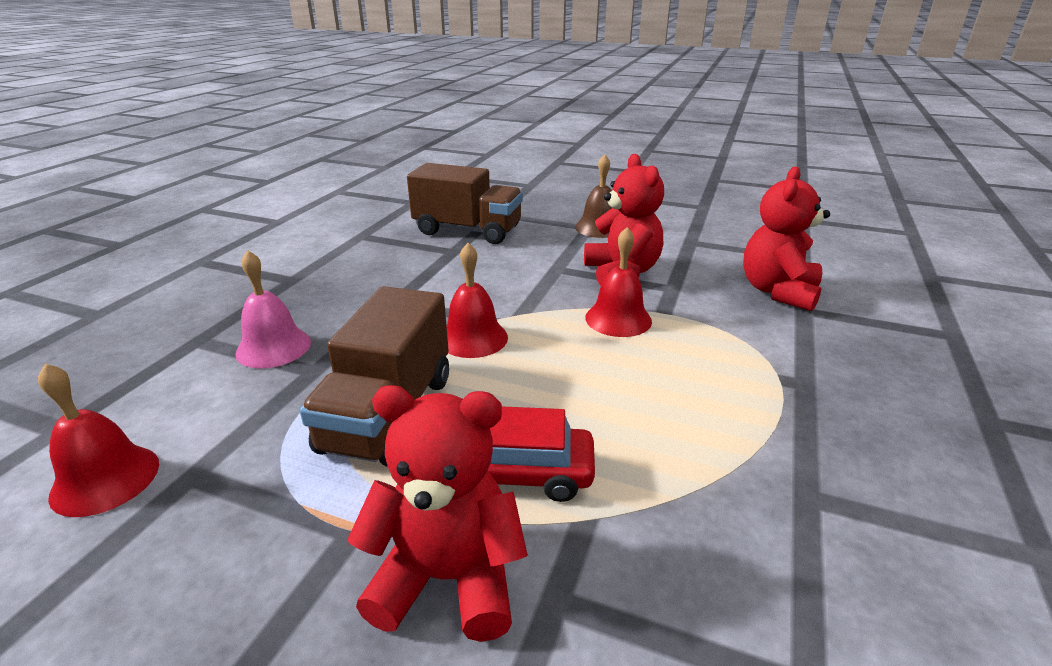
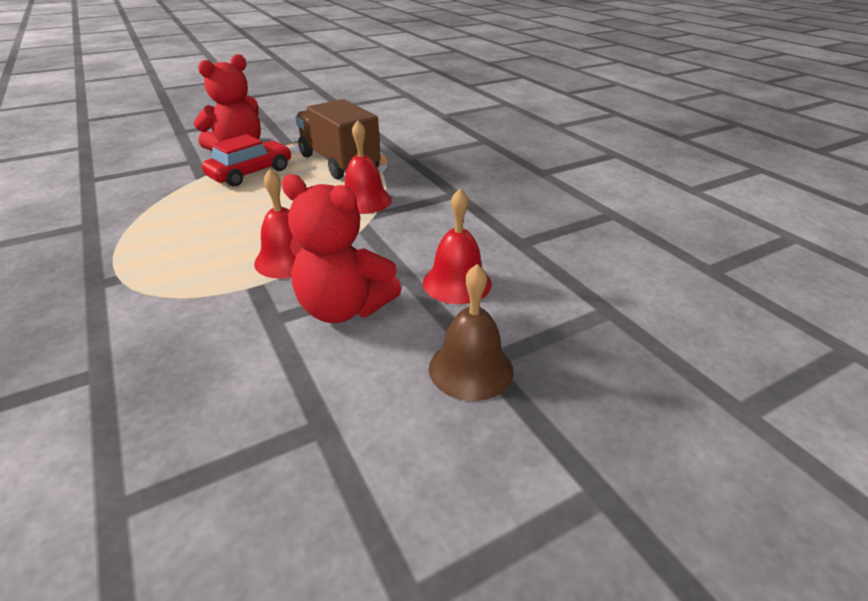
camera: 130 degrees right, 5 degrees up
red bell [38,364,159,517] -> red bell moved to [423,188,492,304]
pink bell [235,250,311,368] -> none
brown truck [407,163,523,244] -> none
red teddy bear [743,166,830,311] -> none

